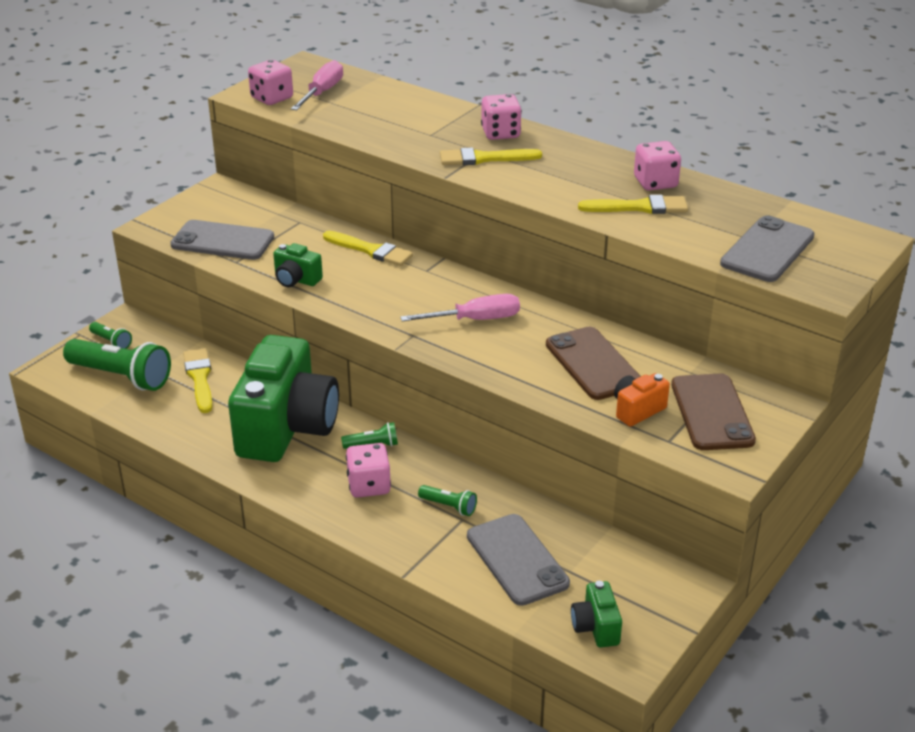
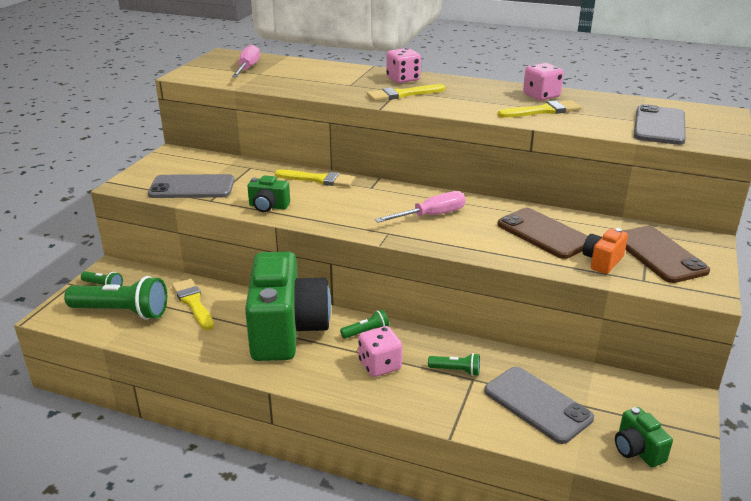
camera: 15 degrees left, 5 degrees down
pink dice [248,60,293,105] -> none

